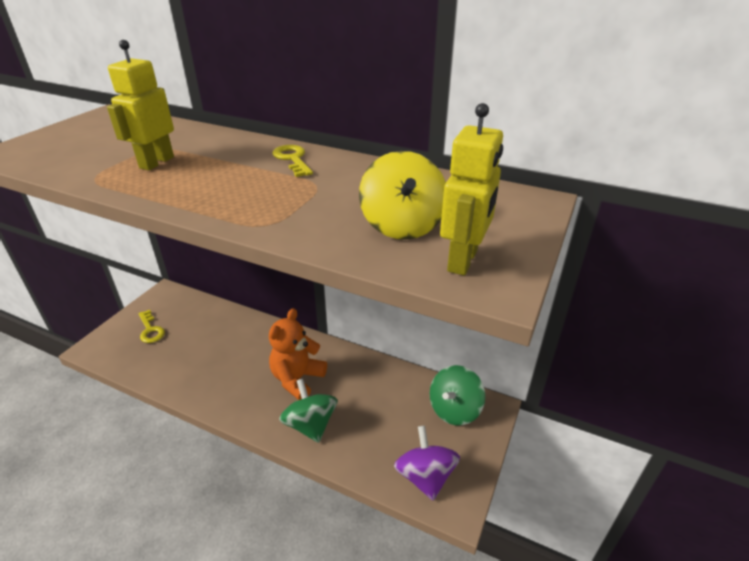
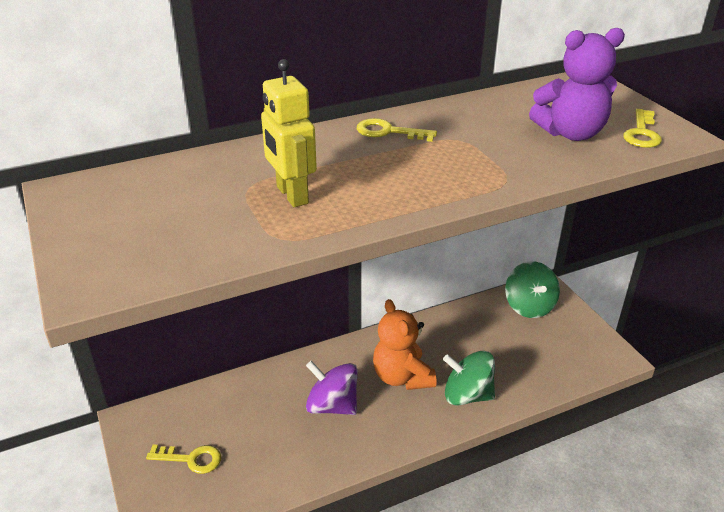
camera: 50 degrees left, 0 degrees up
yellow spinning top [359,151,446,240] -> purple teddy bear [529,28,625,141]
purple spinning top [394,426,460,501] -> purple spinning top moved to [306,361,358,415]
yellow robot [440,103,503,275] -> yellow key [623,109,662,148]

